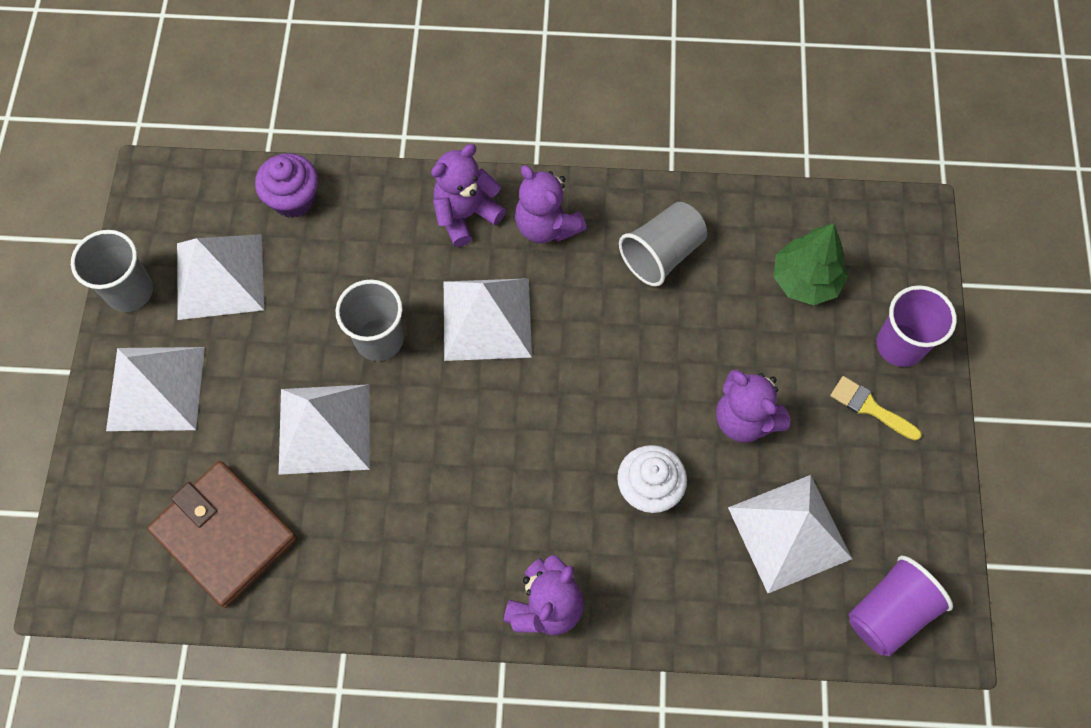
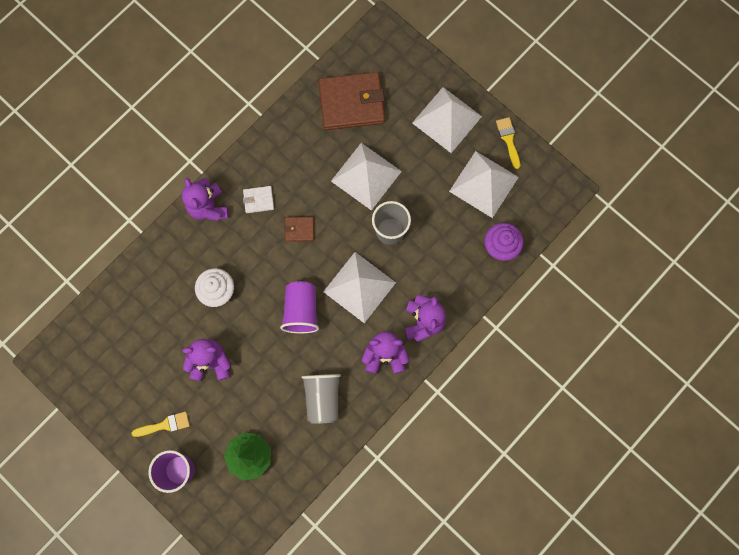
camera: 130 degrees right, 10 degrees up
grey cup [71,230,153,312] -> yellow brush [496,117,520,169]
white pyramid [728,475,852,593] -> none
purple cup [849,556,953,656] -> purple cup moved to [280,281,319,333]
none -> white wallet [243,186,274,213]
none -> brown wallet [284,217,314,242]

